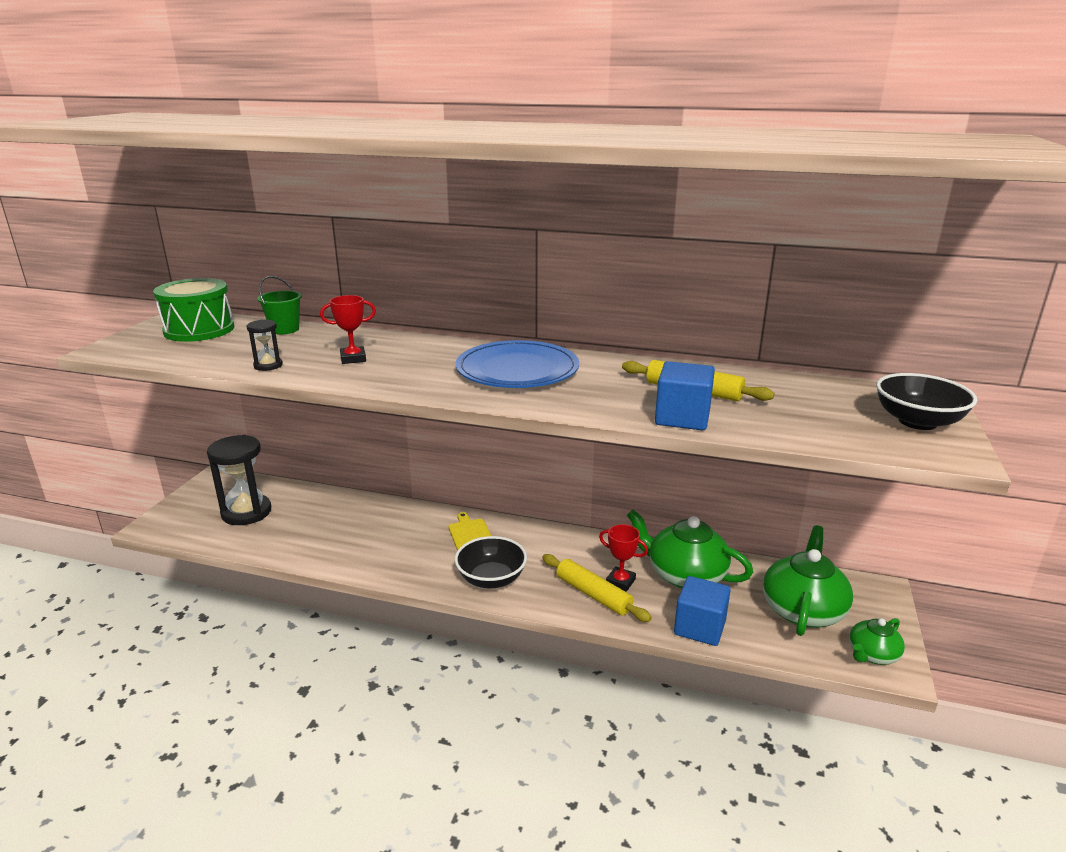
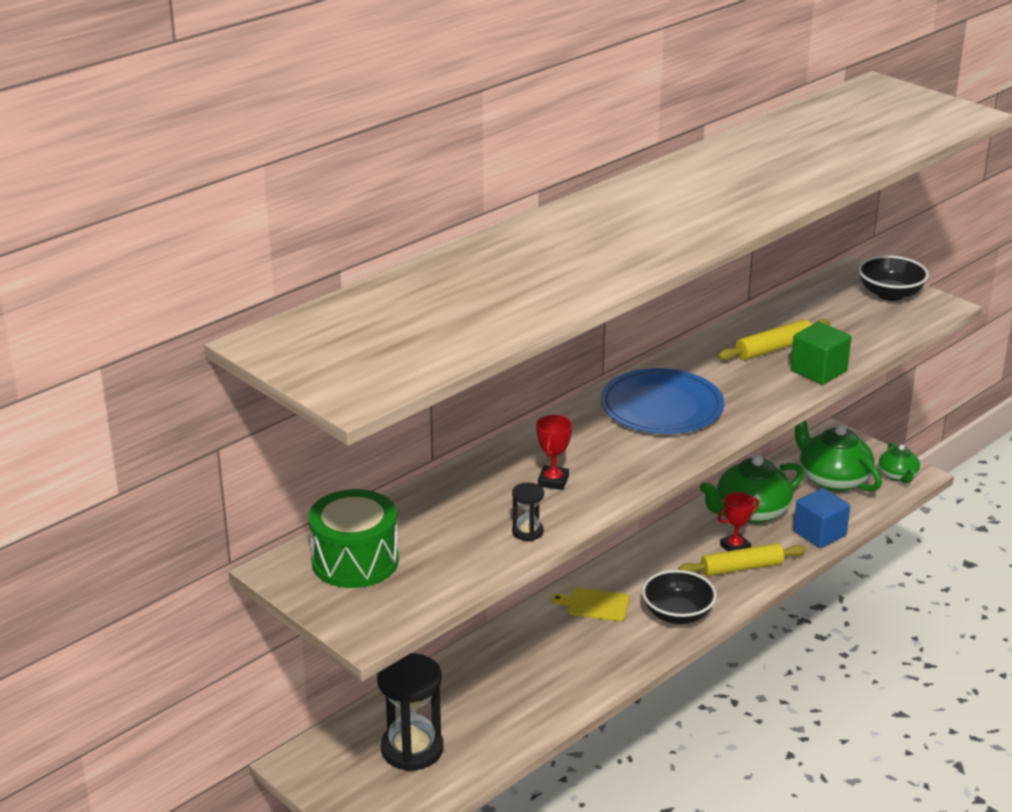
camera: 60 degrees left, 5 degrees up
green bucket [257,276,302,335] -> none
blue cube [655,361,715,430] -> green cube [790,322,851,385]

